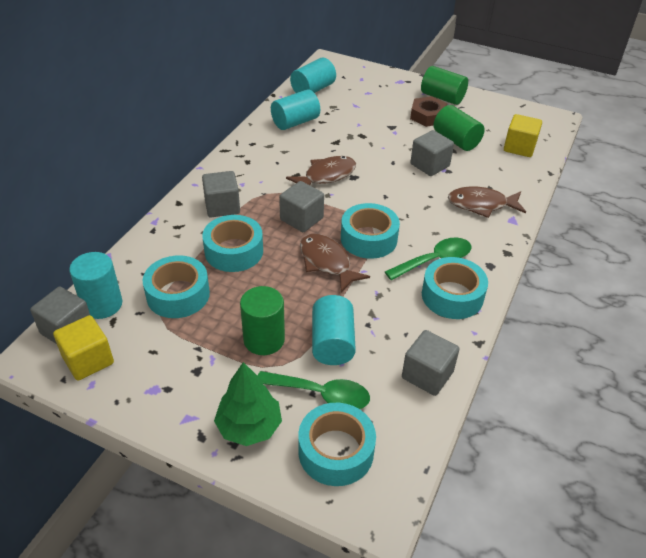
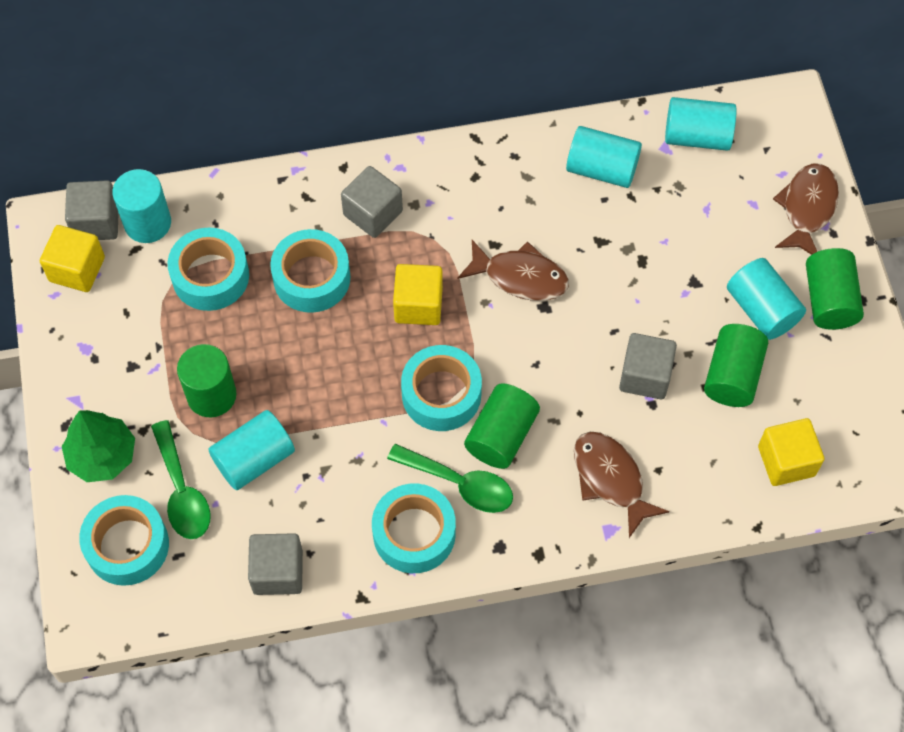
camera: 55 degrees right, 20 degrees up
grey cube [279,181,324,232] -> yellow cube [393,264,443,325]
brown fish [300,234,370,293] -> brown fish moved to [773,163,839,255]
brown nut [410,96,448,127] -> turquoise cylinder [727,258,806,340]
none -> green cylinder [464,383,540,469]

